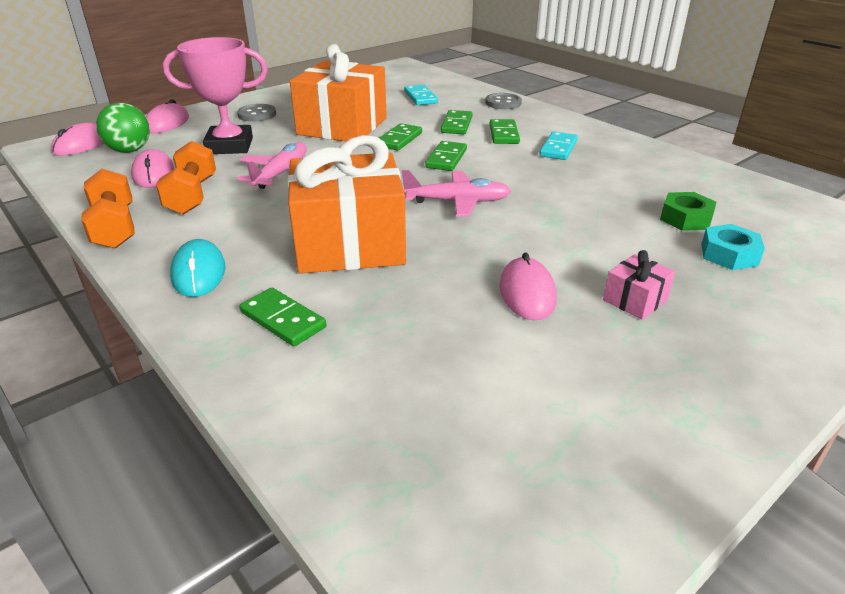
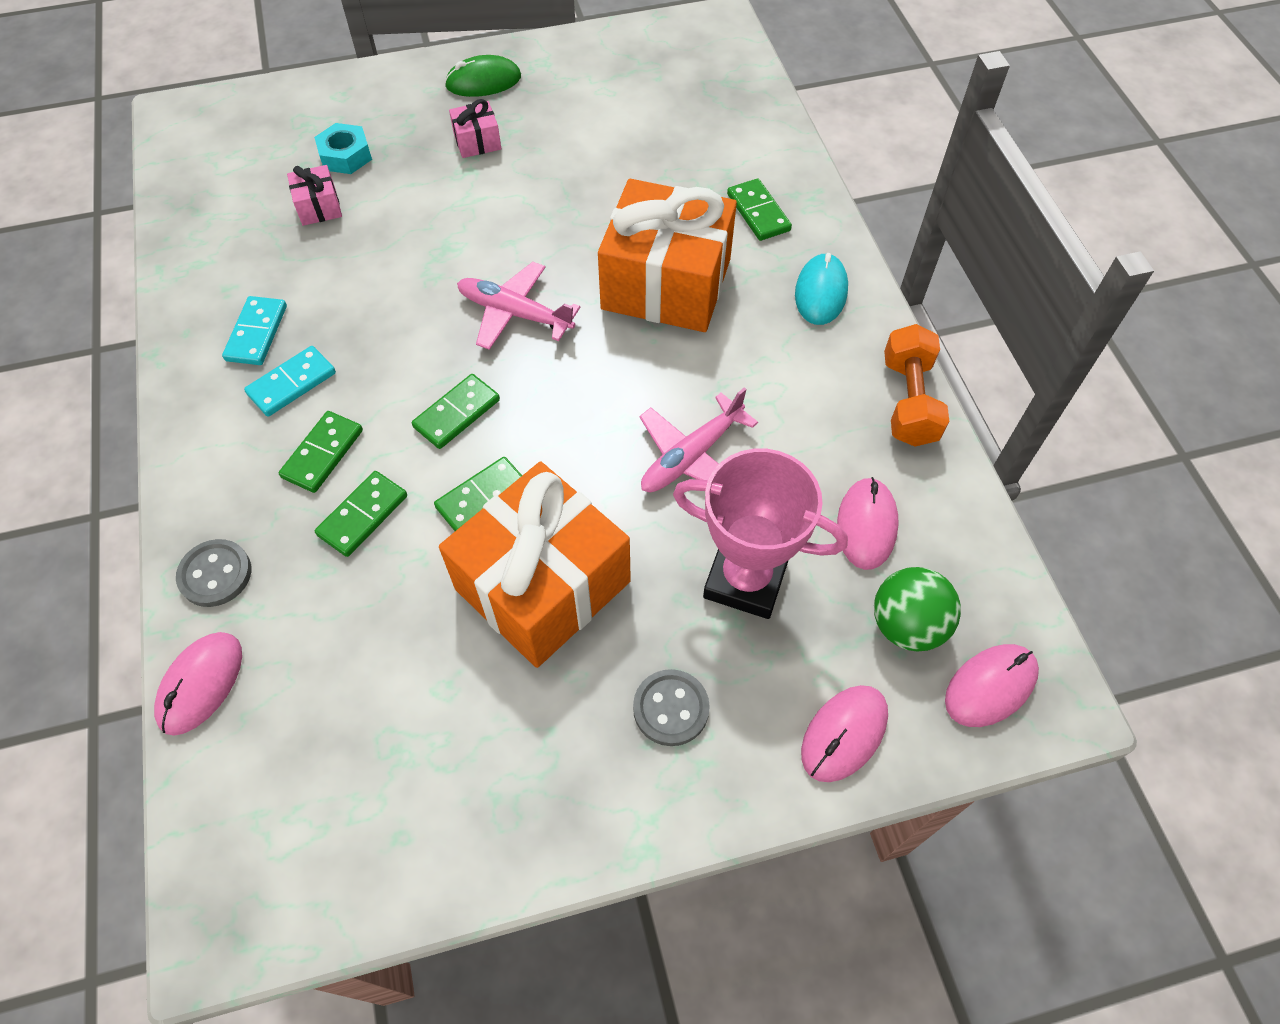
camera: 155 degrees left, 25 degrees up
orange dumbbell [156,141,216,215] -> none
turquoise domino [404,85,438,105] -> turquoise domino moved to [222,296,287,365]
pink mouse [500,252,557,320] -> pink mouse moved to [154,632,242,736]
green nut [660,192,716,231] -> pink gift [287,165,342,226]
none -> green mouse [445,55,521,97]

